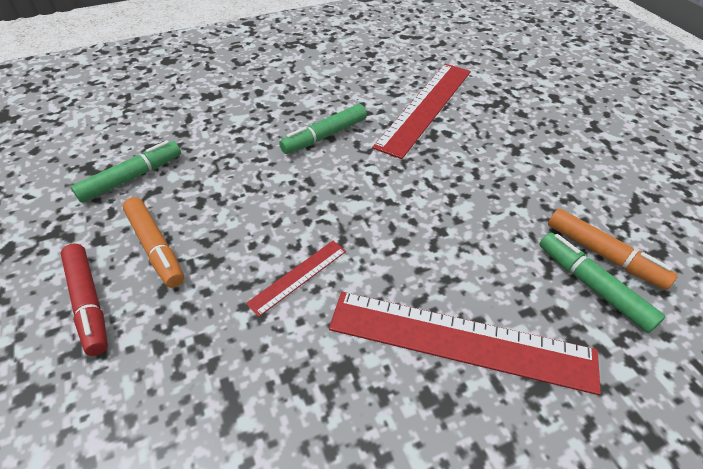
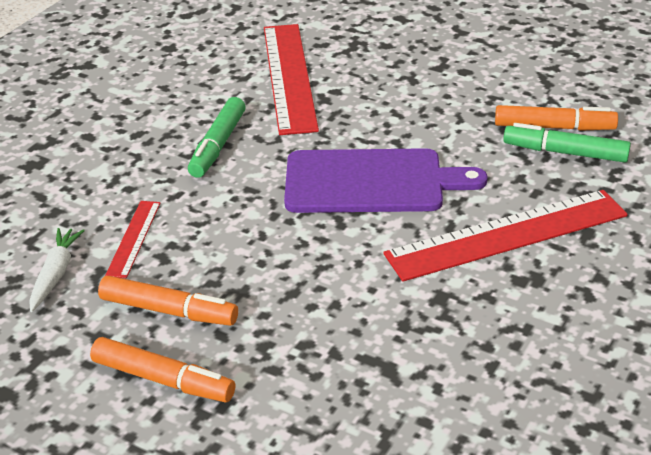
camera: 35 degrees left, 10 degrees down
red marker [61,244,108,356] -> orange marker [90,337,235,402]
green marker [71,140,181,203] -> white carrot [29,228,85,312]
red ruler [246,241,346,317] -> red ruler moved to [105,201,160,278]
none -> purple cutting board [284,148,488,213]

